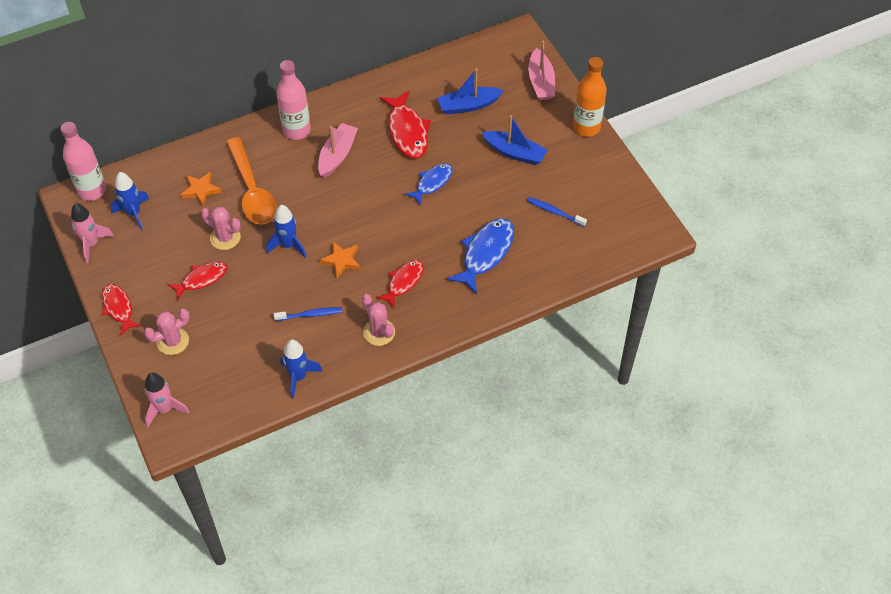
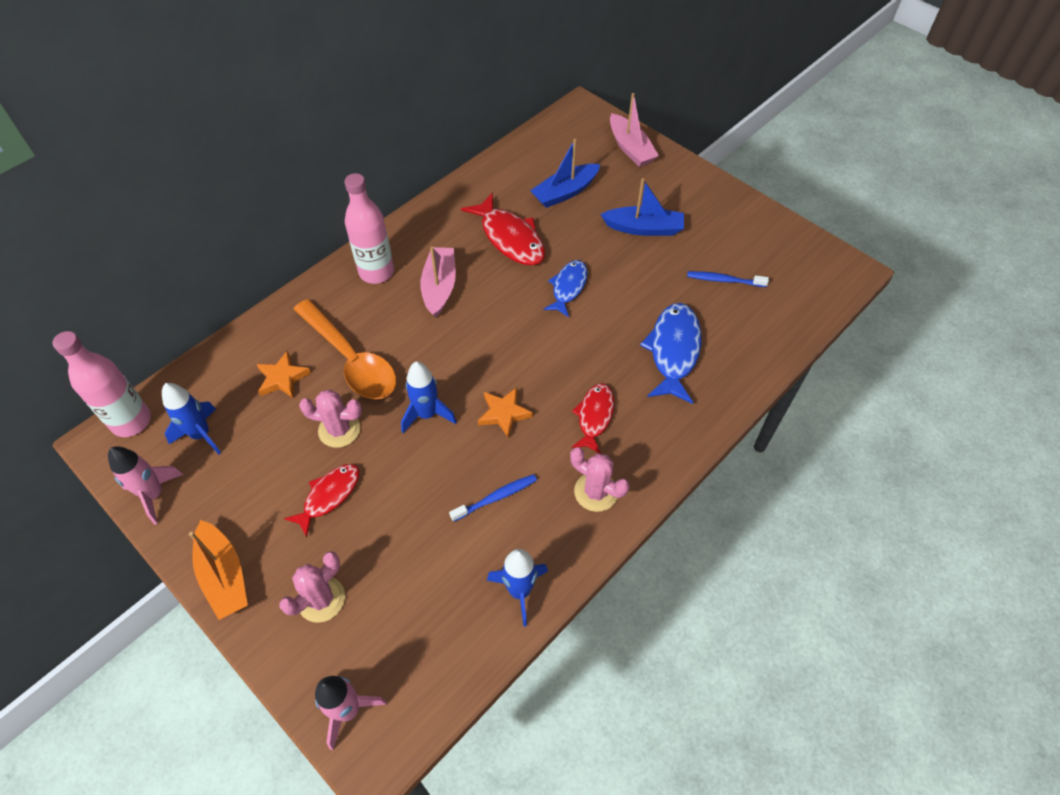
camera: 20 degrees left, 0 degrees up
red fish [102,284,141,335] -> orange boat [189,520,248,620]
orange bottle [573,57,607,137] -> none

